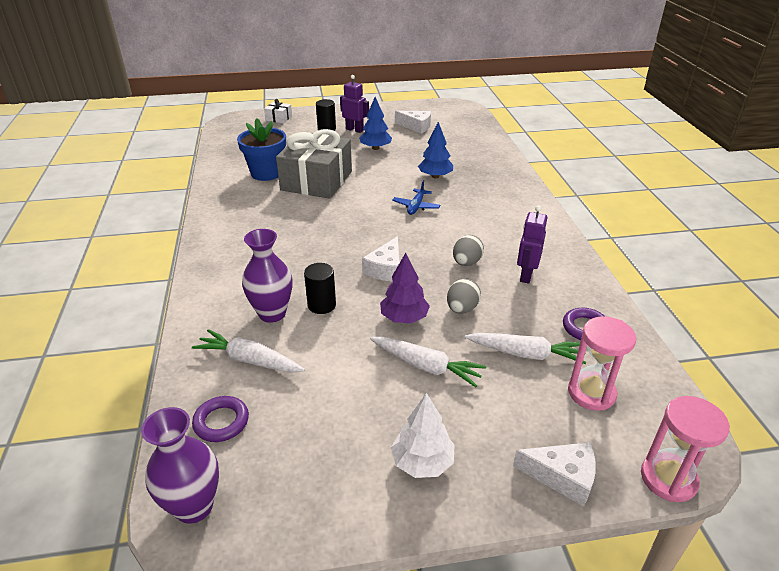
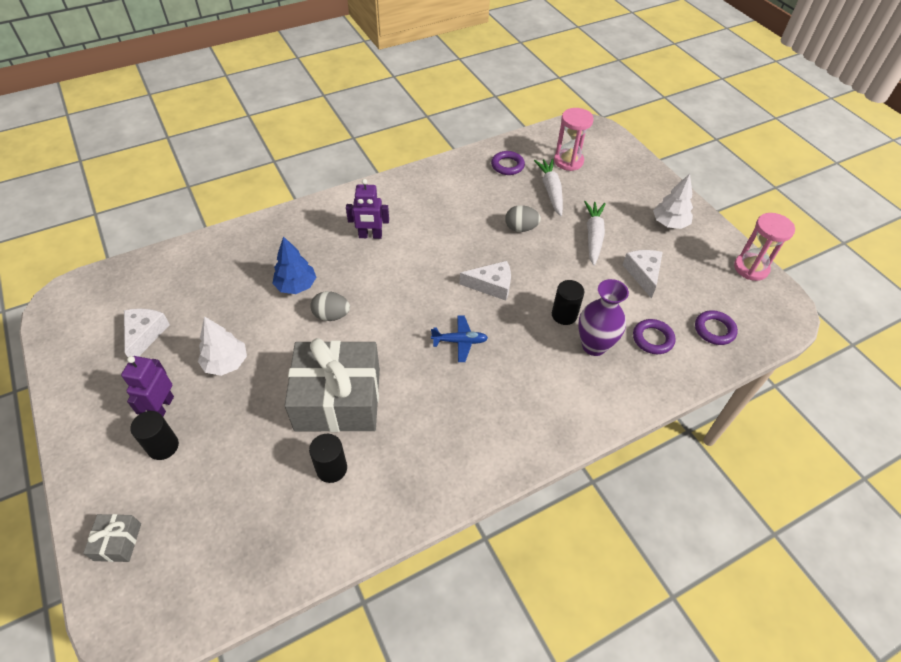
camera: 110 degrees left, 15 degrees up
purple vase [141,407,219,524] -> none
white carrot [192,329,305,373] -> purple ring [633,319,676,354]
blue flower pot [237,118,286,181] -> black cylinder [309,434,347,483]
white gift [264,99,292,123] -> grey gift [83,514,141,562]
blue tree [359,97,392,150] -> white tree [198,316,247,376]
purple tree [380,253,430,323] -> none
blue plane [392,181,440,215] -> blue plane moved to [431,315,488,362]
grey egg [453,235,484,266] -> grey egg moved to [310,291,350,321]
white cheese [513,442,596,507] -> white cheese moved to [623,250,663,299]
purple robot [517,205,547,284] -> purple robot moved to [346,179,389,239]
pink hourglass [641,396,730,502] -> pink hourglass moved to [734,213,795,281]

